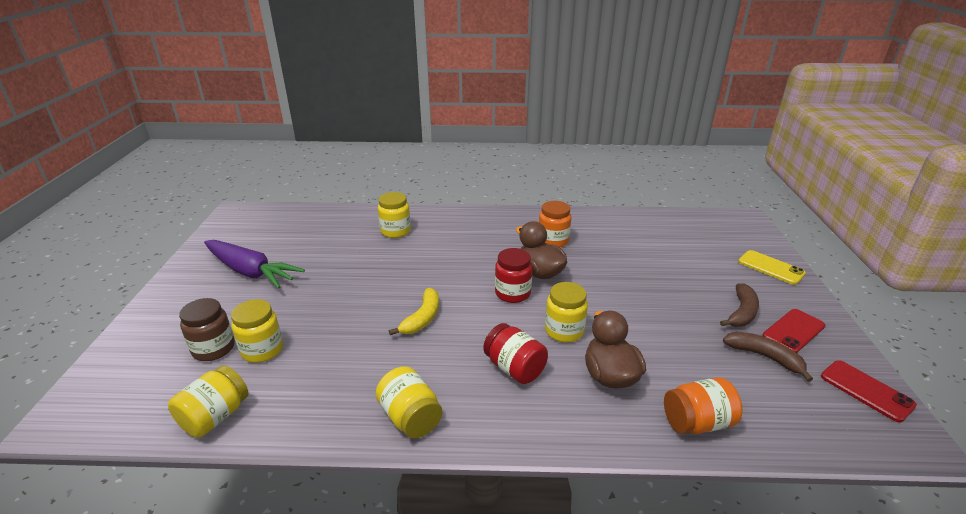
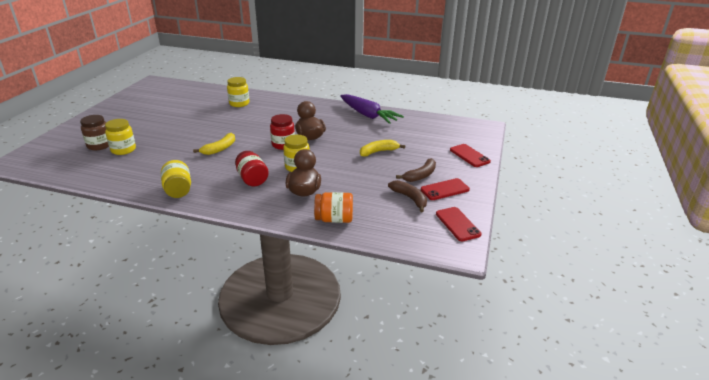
camera: 15 degrees right, 0 degrees up
yellow jar [168,365,248,438] -> none
purple carrot [204,240,305,289] -> purple carrot moved to [340,94,404,124]
orange jar [539,201,571,247] -> none
yellow phone [738,250,806,285] -> red phone [450,144,491,167]
none -> yellow banana [360,140,405,157]

